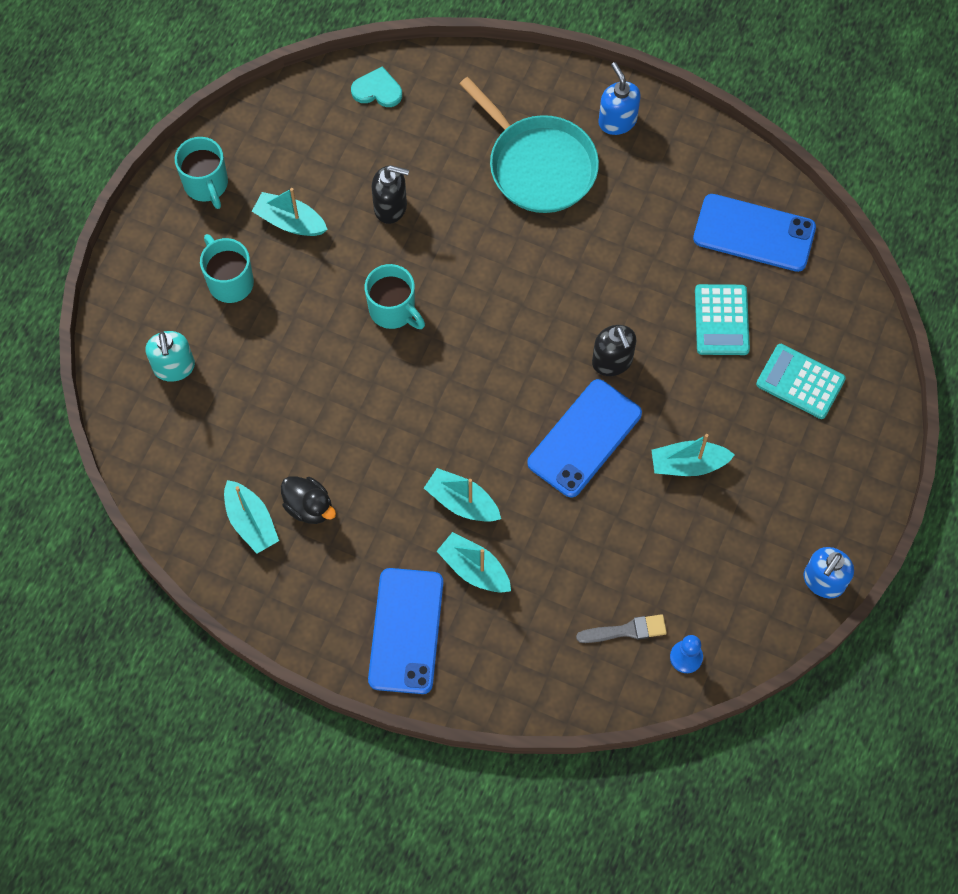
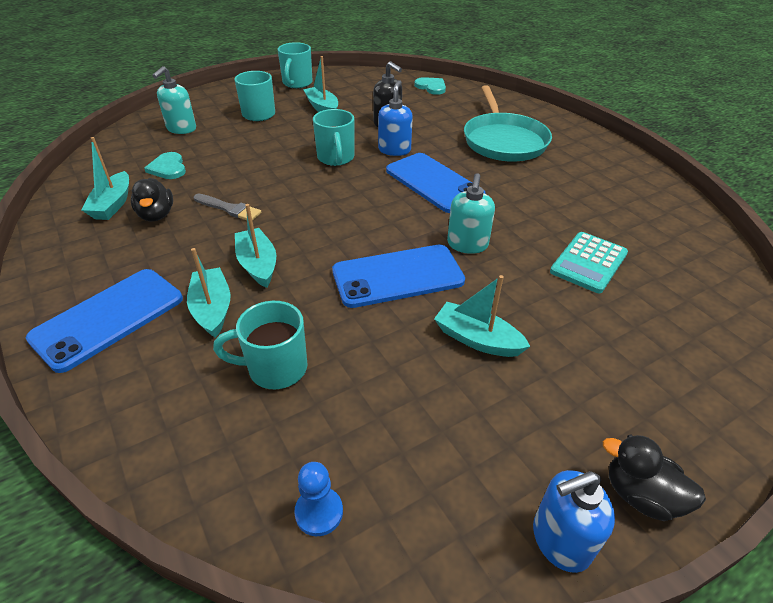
camera: 35 degrees right, 25 degrees down
grey brush [576,614,667,643] -> grey brush moved to [194,194,261,221]
black soap dispenser [592,325,636,376] -> turquoise soap dispenser [447,173,495,254]
blue soap dispenser [599,62,641,135] -> blue soap dispenser moved to [378,80,413,156]
blue phone [693,194,816,272] -> blue phone moved to [386,153,486,213]
turquoise calculator [756,344,846,419] -> none
none -> turquoise heart [144,152,186,179]
none -> turquoise mug [213,301,308,389]
none -> black duck [603,434,706,521]

